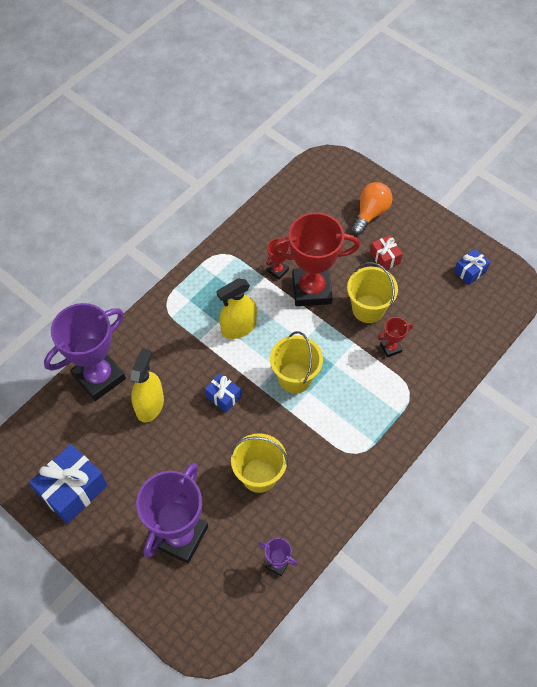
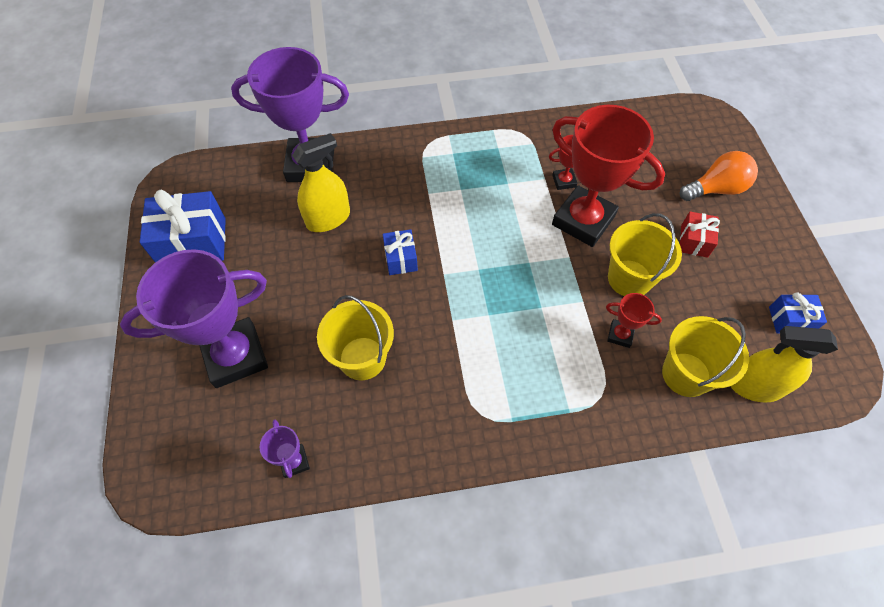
camera: 40 degrees right, 0 degrees up
yellow spray bottle [216,279,257,339] -> yellow spray bottle moved to [731,326,838,403]
yellow bucket [270,331,323,393] -> yellow bucket moved to [662,316,749,397]

